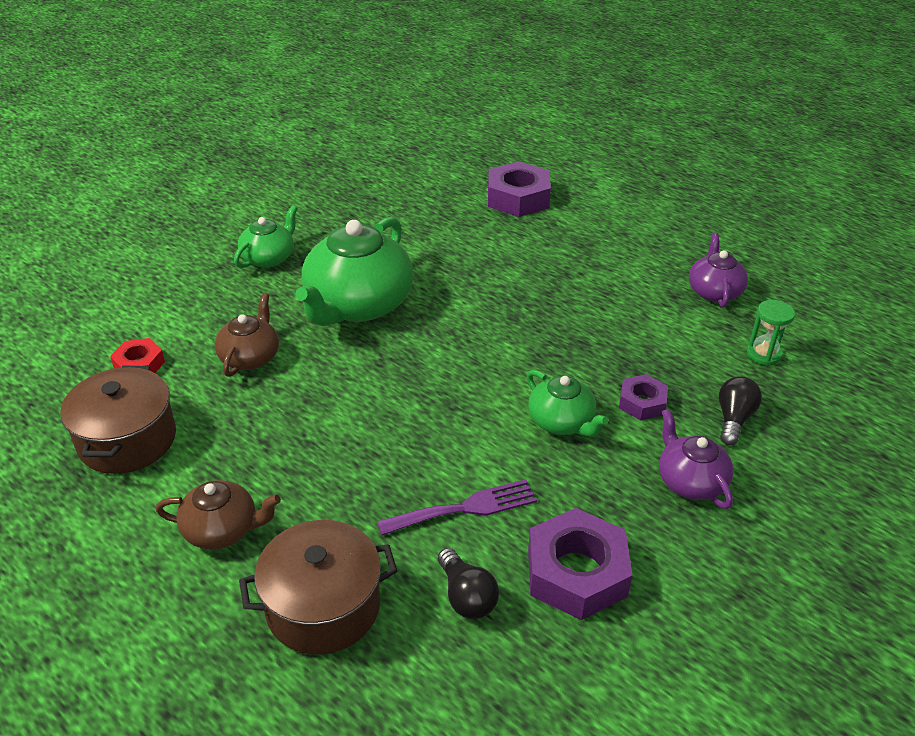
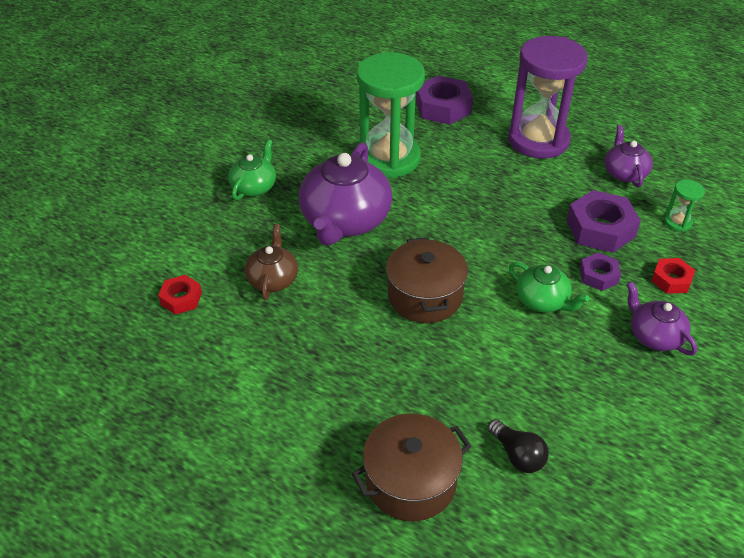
camera: 10 degrees left, 5 degrees up
brown pot [61,365,176,474] -> brown pot moved to [386,237,468,323]
brown teapot [156,480,281,550] -> none
green teapot [296,217,414,326] -> purple teapot [299,142,392,246]
purple fork [377,479,537,535] -> none
purple nut [528,508,632,620] -> purple nut moved to [567,190,641,253]
black light bulb [719,376,762,445] -> red nut [651,258,695,294]
none -> green hourglass [357,53,425,178]
none -> purple hourglass [508,36,588,159]

